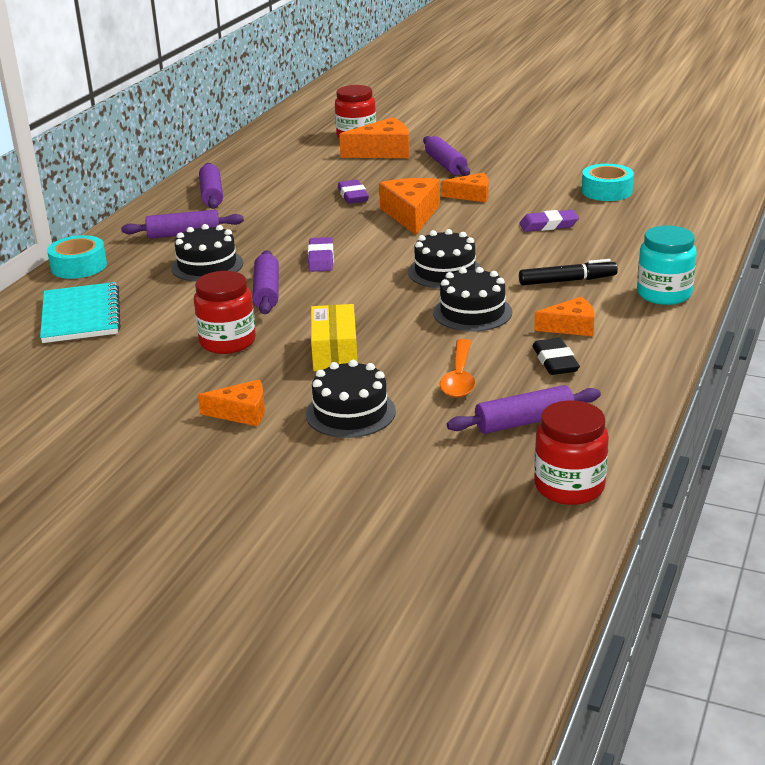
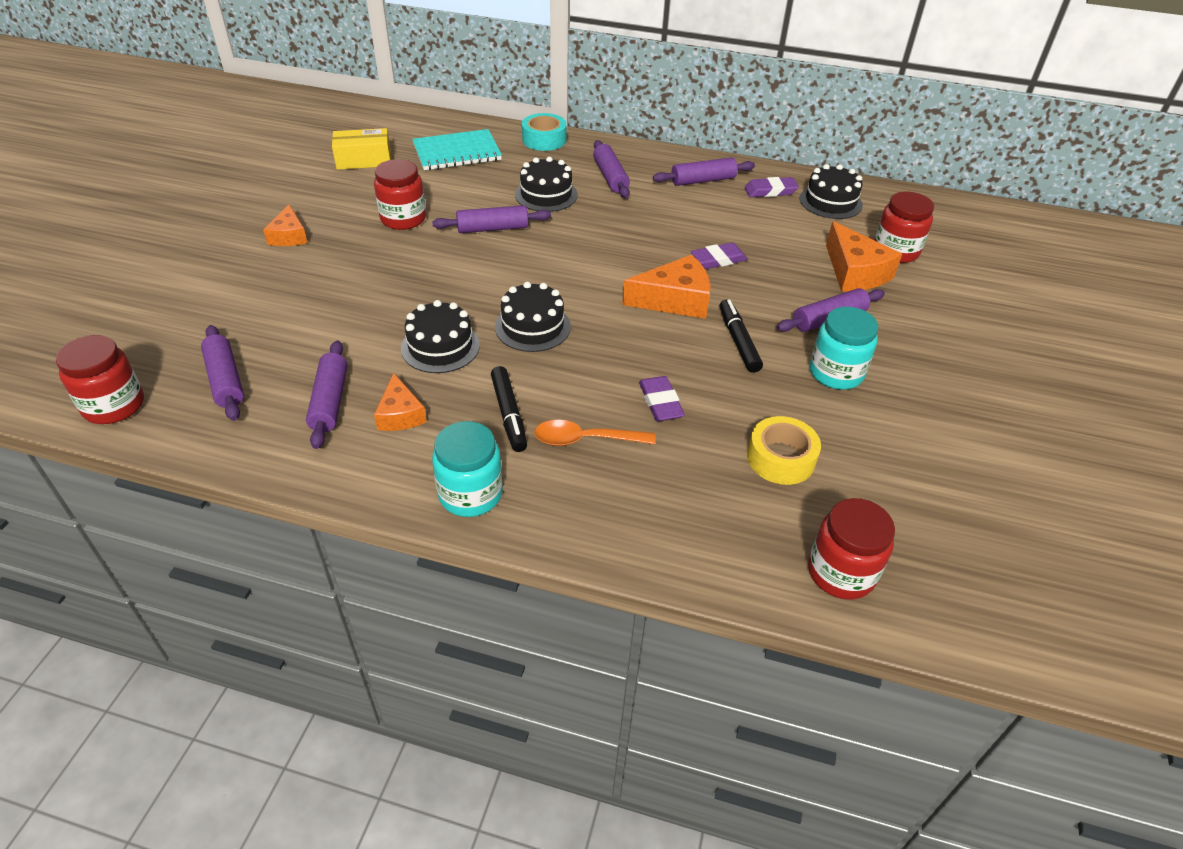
camera: 80 degrees right, 15 degrees up
black cake [306,360,396,438] -> black cake moved to [800,164,863,219]
purple eraser [308,237,334,272] -> purple eraser moved to [744,177,799,197]
yellow box [311,304,358,371] -> yellow box moved to [332,128,391,170]
orange spoon [440,339,475,398] -> orange spoon moved to [534,420,656,446]
orange cheese [442,173,489,202] -> black marker [720,299,763,373]
black eraser [533,338,580,375] -> purple rolling pin [306,340,347,449]
turquoise tape [582,164,634,201] -> yellow tape [747,416,821,485]
none -> red jar [808,498,895,599]
none -> turquoise jar [810,307,879,390]

